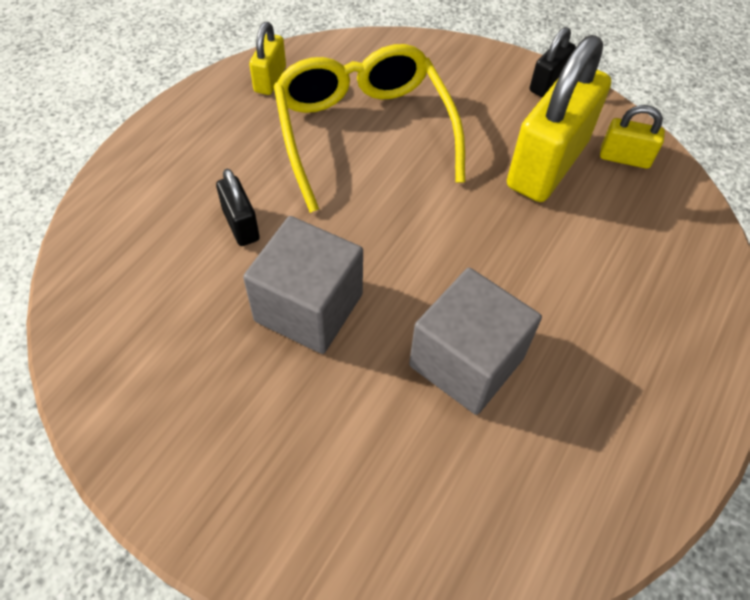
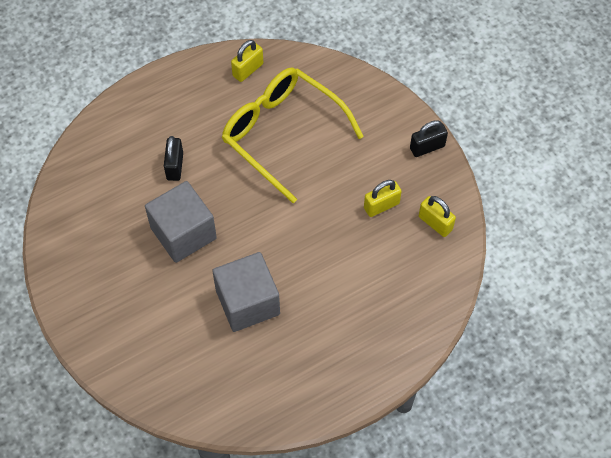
camera: 30 degrees right, 5 degrees up
yellow glasses [274,44,465,213] -> yellow glasses turned 60 degrees counterclockwise [222,67,364,203]
yellow padlock [507,35,611,202] -> yellow padlock [364,180,402,217], size x0.47

